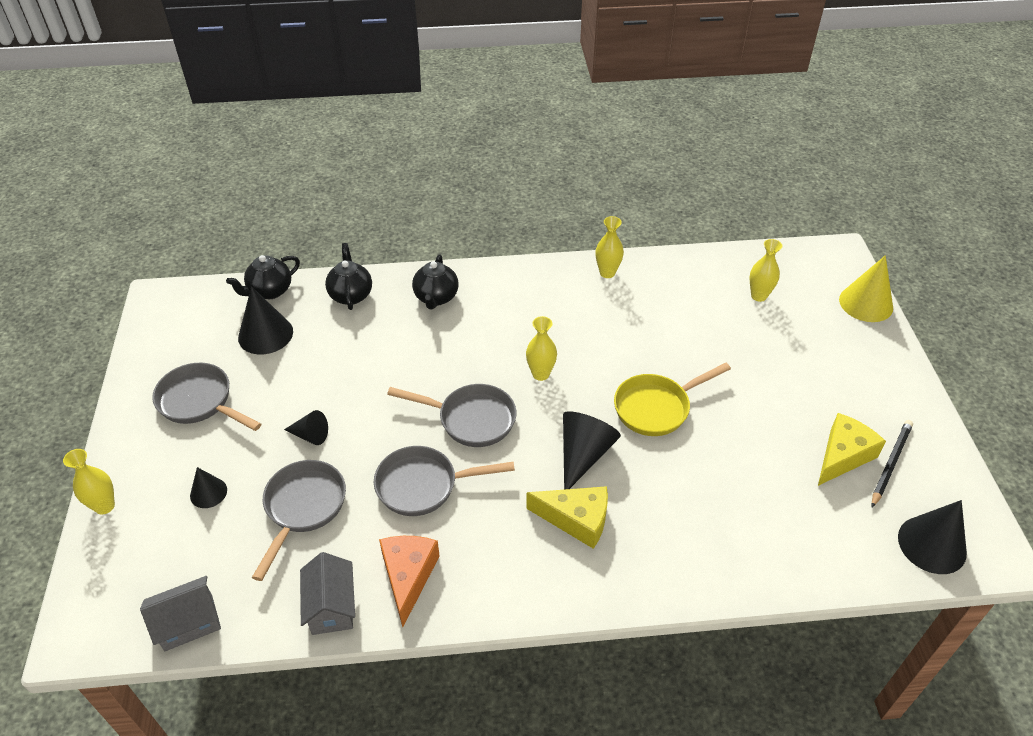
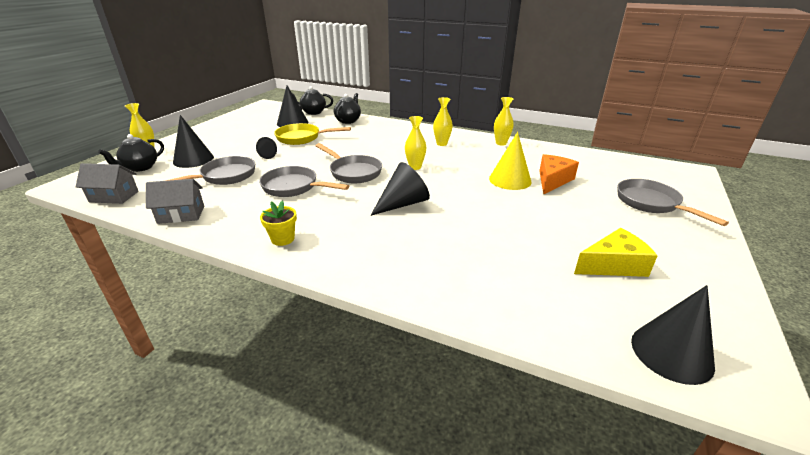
camera: 30 degrees right, 15 degrees down
grey pan [152,363,261,431] -> grey pan moved to [617,179,729,226]
black cone [190,467,227,508] -> black cone [173,115,214,168], size x1.73
grey house [300,552,355,635] -> grey house turned 60 degrees clockwise [146,179,204,224]
orange cheese [379,536,440,627] -> orange cheese moved to [539,154,579,195]
black teapot [412,254,459,309] -> black teapot moved to [98,134,164,172]
yellow cheese [526,486,608,549] -> none
yellow pan [614,363,731,436] -> yellow pan moved to [274,123,351,145]
yellow vase [750,239,783,302] -> yellow vase moved to [433,97,453,146]
yellow cone [839,255,893,322] -> yellow cone moved to [489,132,532,190]
black pencil [872,420,913,508] -> none
none -> yellow flower pot [260,201,297,246]

